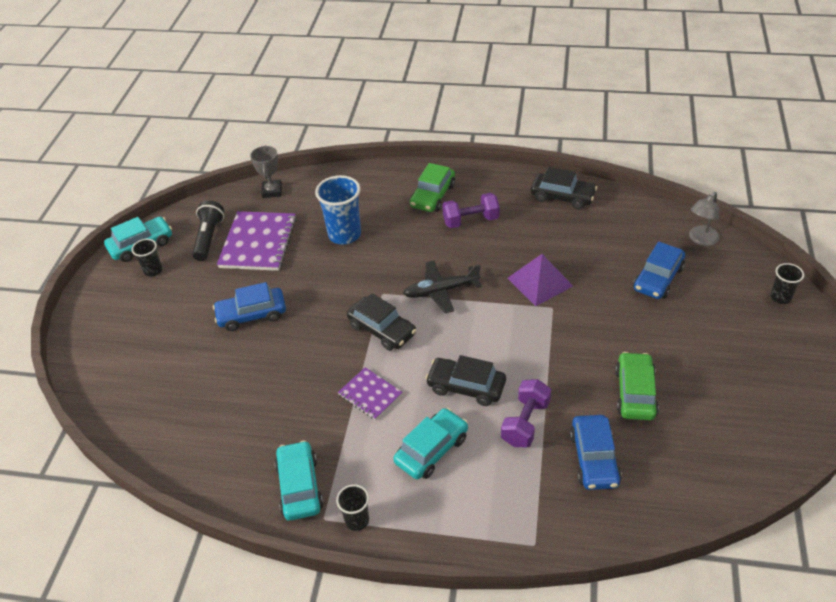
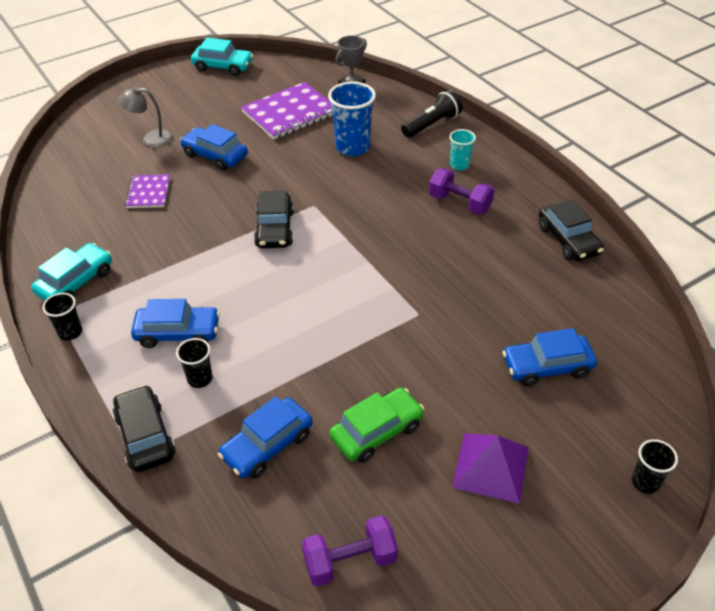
camera: 45 degrees right, 0 degrees up
black cup [132,239,162,277] -> black cup moved to [176,338,213,388]
black flashlight [192,200,224,261] -> black flashlight moved to [401,90,463,138]
purple notebook [338,367,403,420] -> purple notebook moved to [125,174,170,208]
turquoise car [393,408,468,479] -> blue car [131,299,220,348]
black plane [403,261,482,313] -> none
green car [410,163,455,212] -> turquoise cup [450,129,476,170]
black car [425,355,506,406] -> black car moved to [113,385,176,472]
purple dumbbell [501,379,551,447] -> purple dumbbell moved to [302,515,398,587]
purple pyramid [507,254,573,306] -> purple pyramid moved to [452,433,529,503]
grey lamp [689,192,720,246] -> grey lamp moved to [118,87,173,147]

